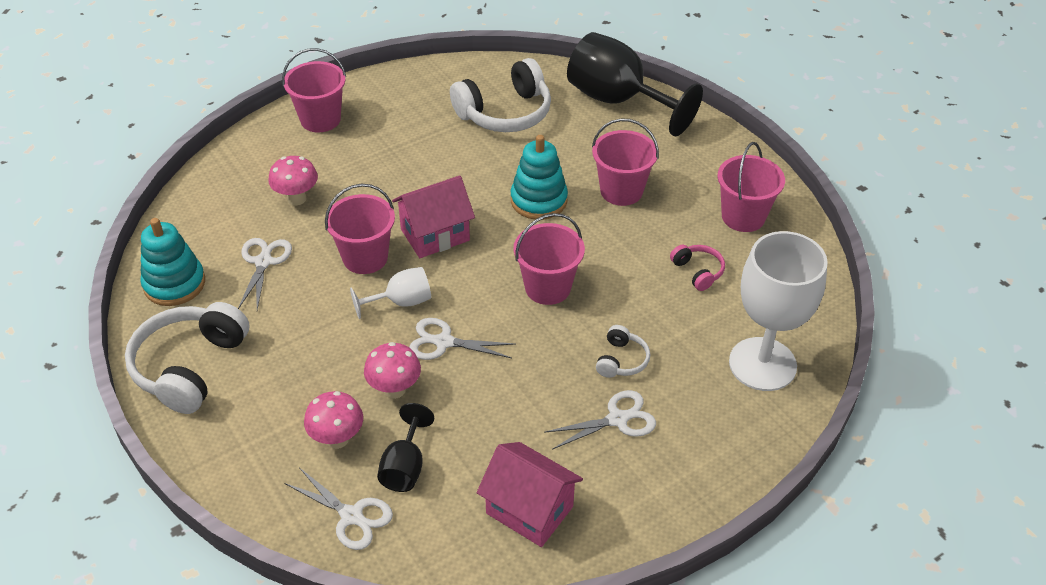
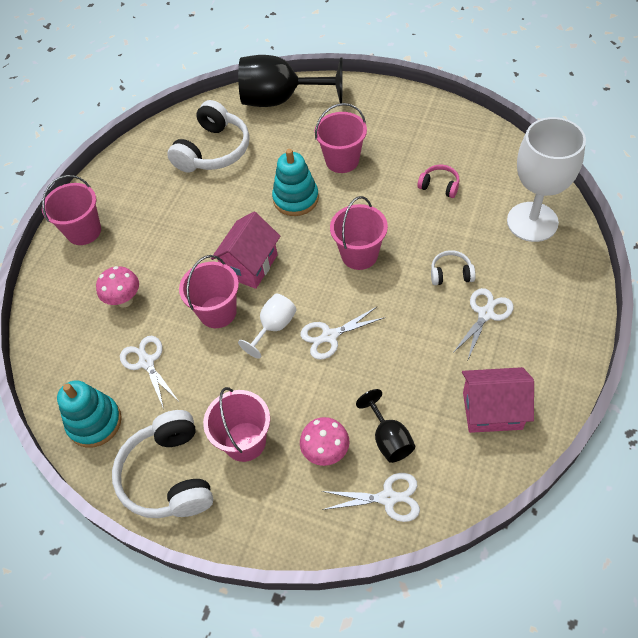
camera: 30 degrees left, 10 degrees up
pink mushroom [364,342,421,399] -> none
white headphones [596,325,650,378] -> white headphones turned 75 degrees counterclockwise [431,250,476,285]
pink bucket [717,142,785,232] -> pink bucket moved to [203,387,270,462]

